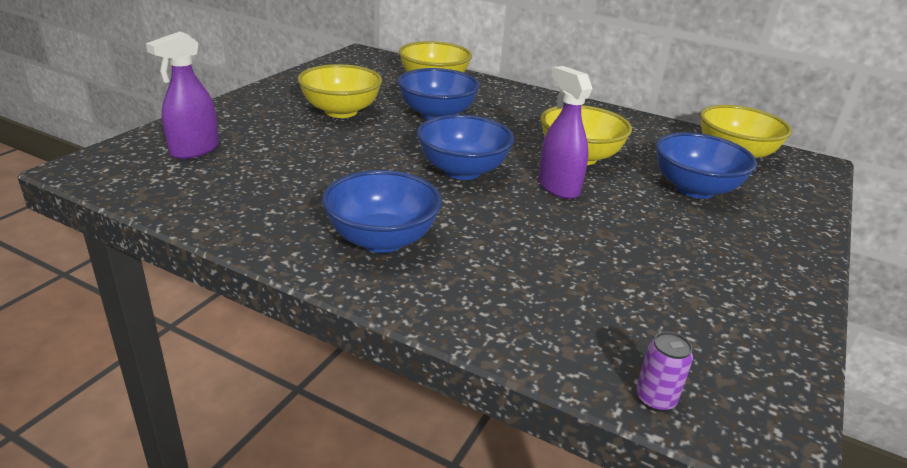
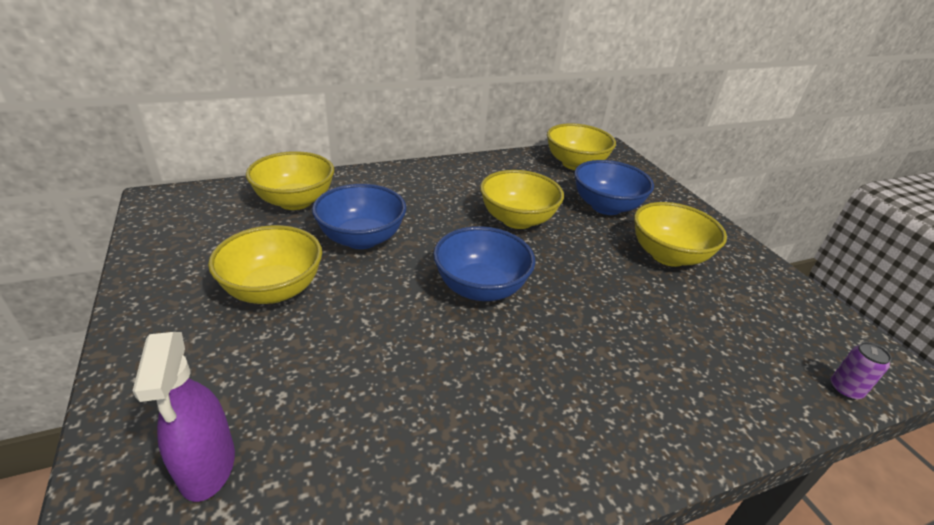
camera: 50 degrees left, 5 degrees up
blue bowl [322,170,442,253] -> none
purple spray bottle [538,66,593,199] -> none
none -> yellow bowl [634,202,727,267]

